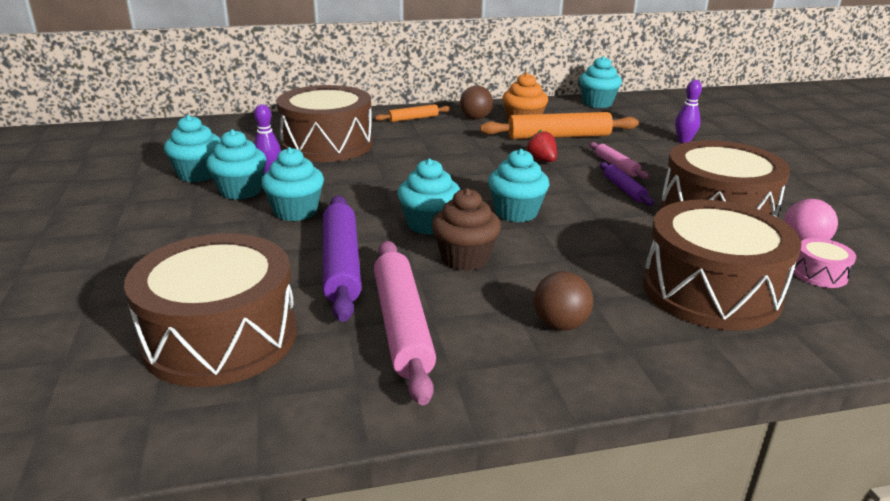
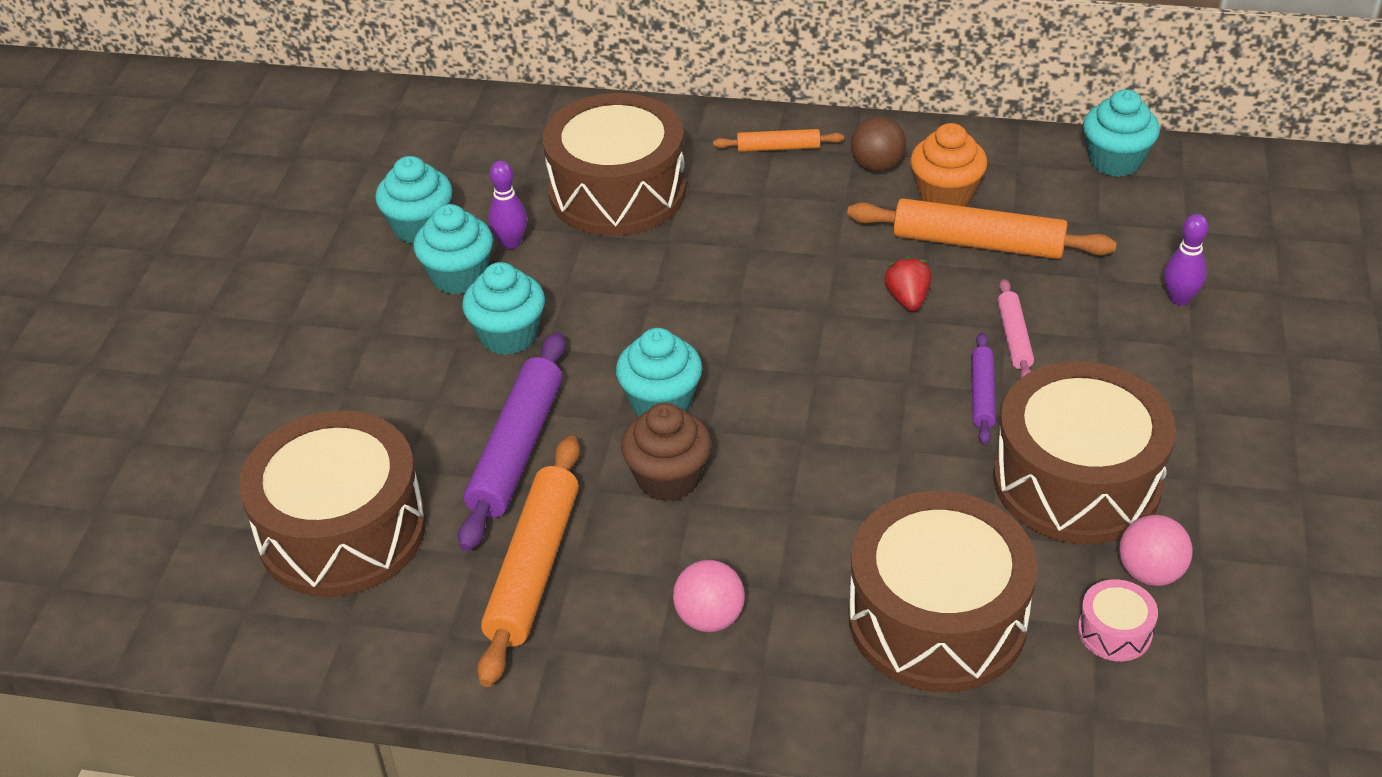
camera: 25 degrees right, 15 degrees up
pink rolling pin [374,241,436,405] -> orange rolling pin [477,436,580,687]
turquoise cupcake [488,149,550,222] -> none
brown ball [534,271,593,331] -> pink ball [673,560,745,632]

